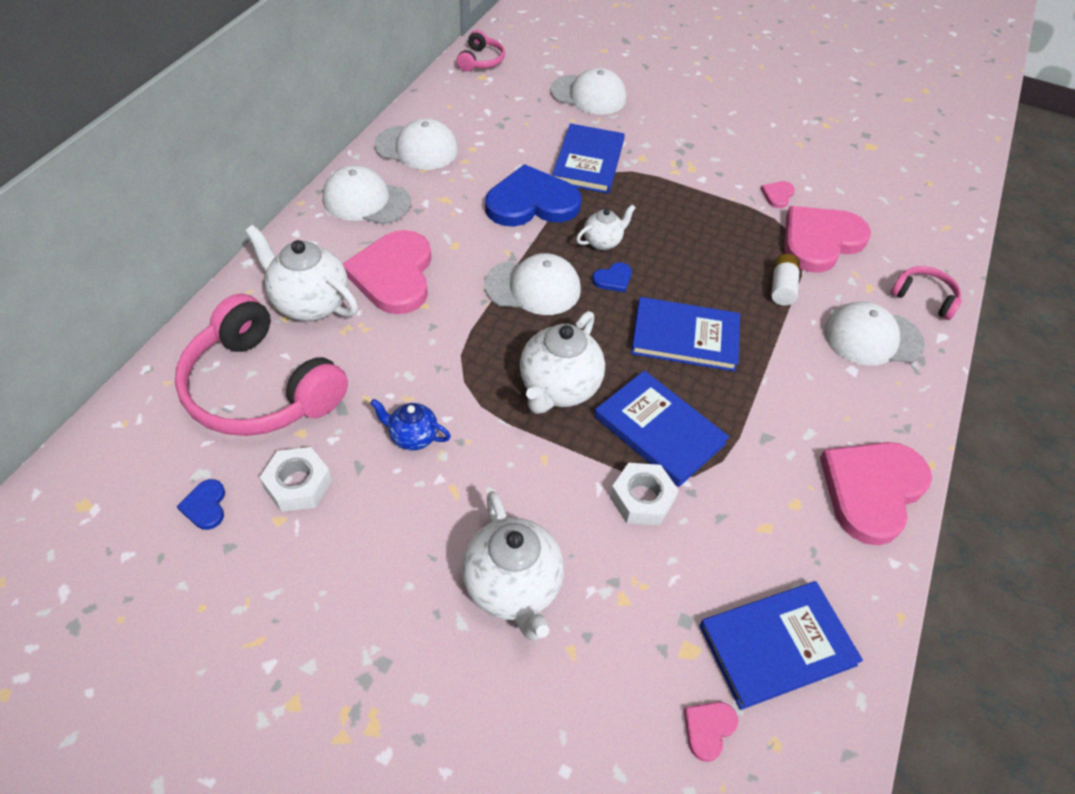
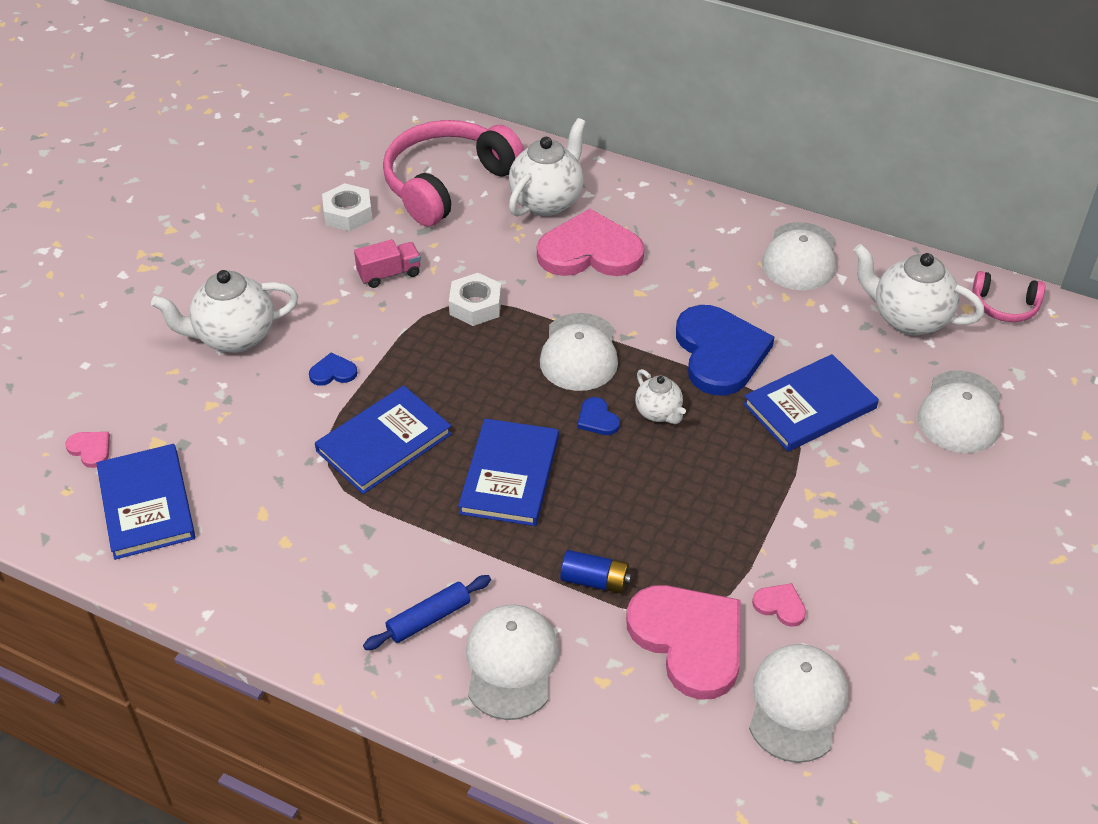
camera: 95 degrees right, 5 degrees down
blue heart [176,479,225,530] -> blue heart moved to [309,352,357,386]
white cap [322,165,411,224] -> white cap moved to [749,644,848,763]
blue teapot [370,399,451,451] -> pink truck [354,239,421,288]
white teapot [520,311,605,414] -> white teapot moved to [853,244,984,335]
blue book [552,123,625,194] -> blue book turned 45 degrees counterclockwise [743,354,879,452]
white nut [610,463,679,525] -> white nut moved to [449,273,502,326]
white battery [771,254,800,306] -> blue battery [560,550,631,594]
pink heart [820,442,932,546] -> none
pink headphones [891,266,962,320] -> none
none -> blue rolling pin [363,575,491,650]

